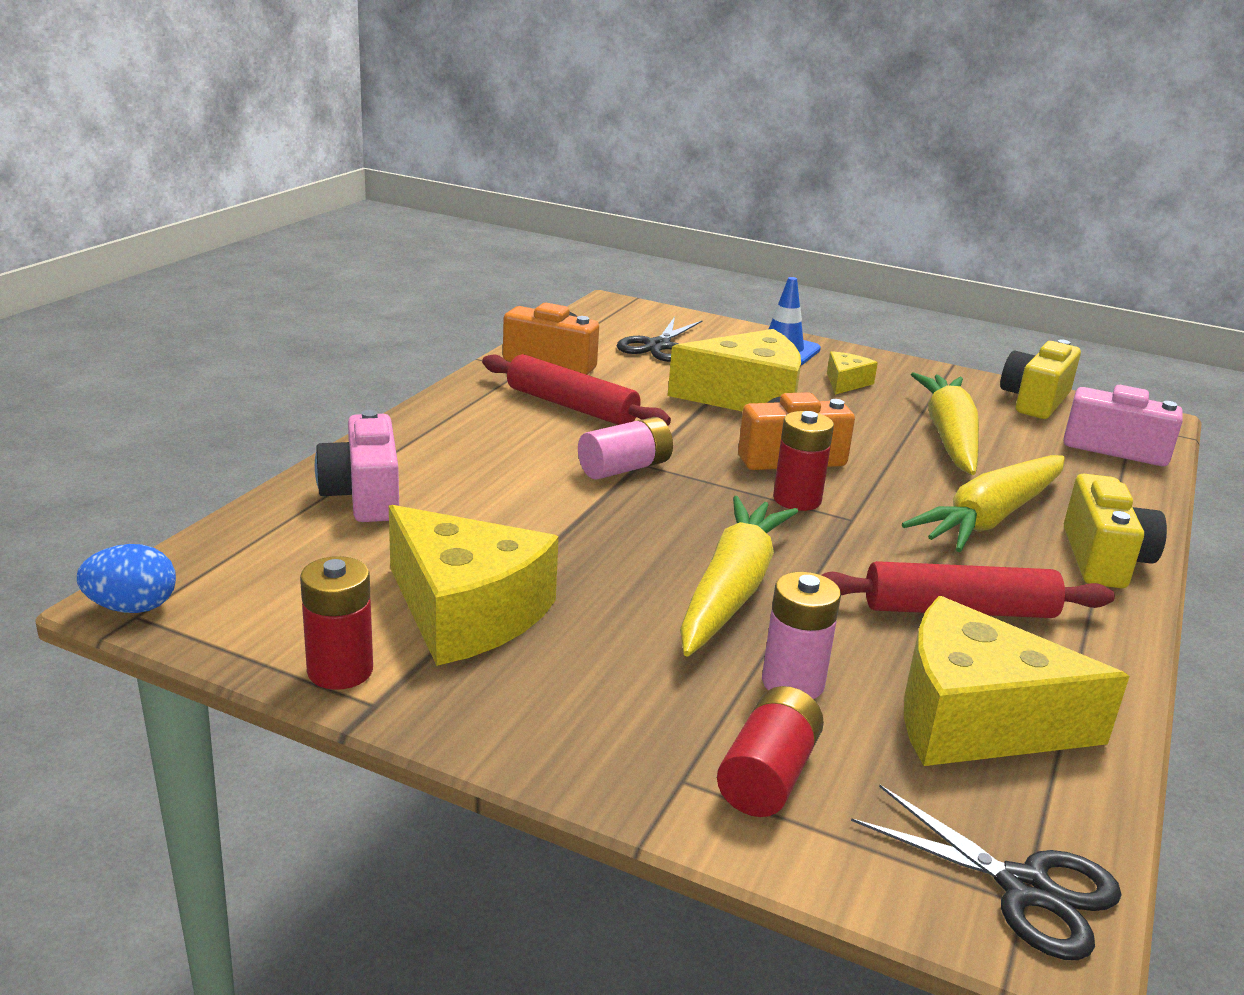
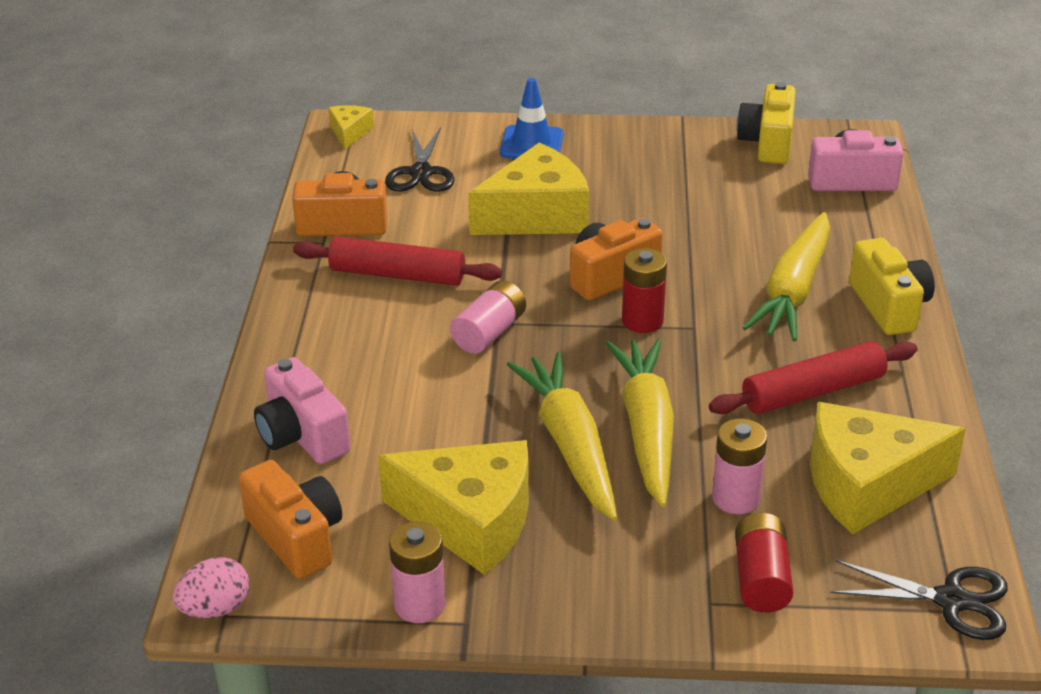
camera: 20 degrees left, 10 degrees up
blue egg [77,544,176,613] -> pink egg [173,557,249,618]
red battery [300,556,373,690] -> pink battery [389,521,446,623]
yellow cheese [827,351,878,394] -> yellow cheese moved to [328,105,374,149]
yellow carrot [911,372,979,475] -> yellow carrot moved to [507,352,617,520]
none -> orange camera [239,460,342,579]

